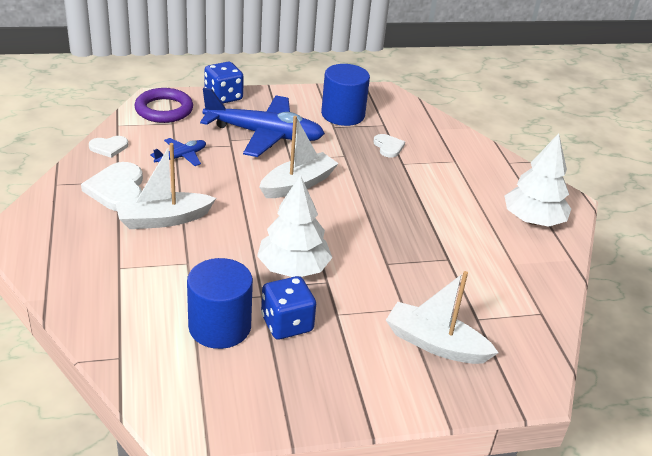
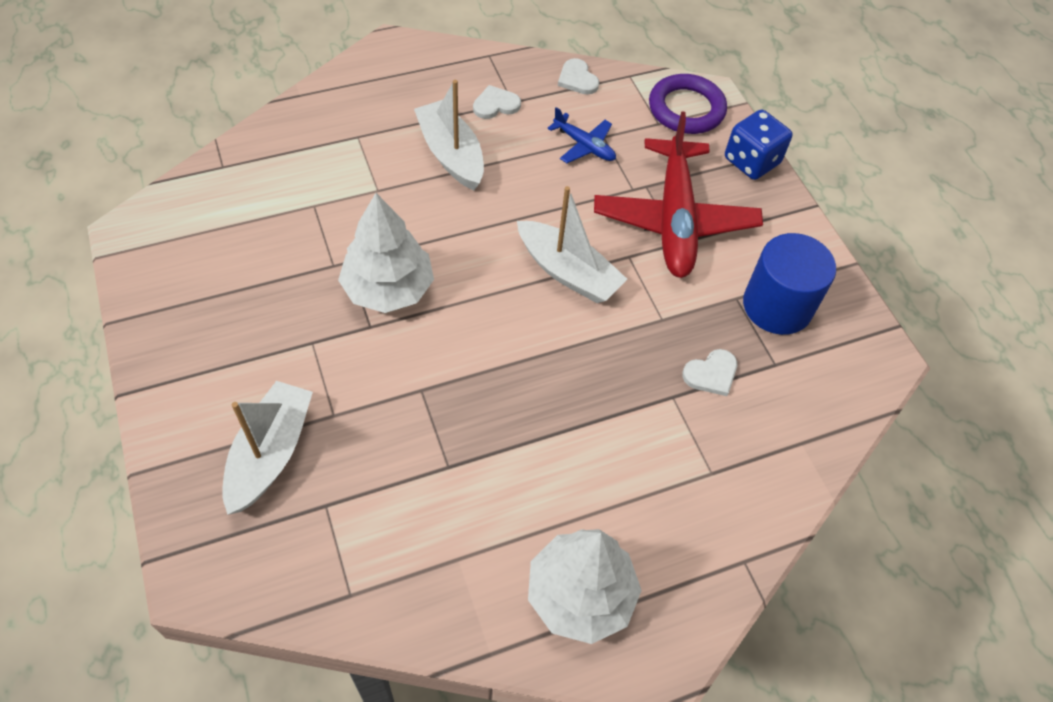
camera: 80 degrees right, 20 degrees up
white heart [81,162,143,211] -> white heart [473,85,521,119], size x0.57
blue cylinder [187,258,253,349] -> none
blue plane [200,88,325,157] -> red plane [594,111,763,278]
blue dice [261,276,316,339] -> none

